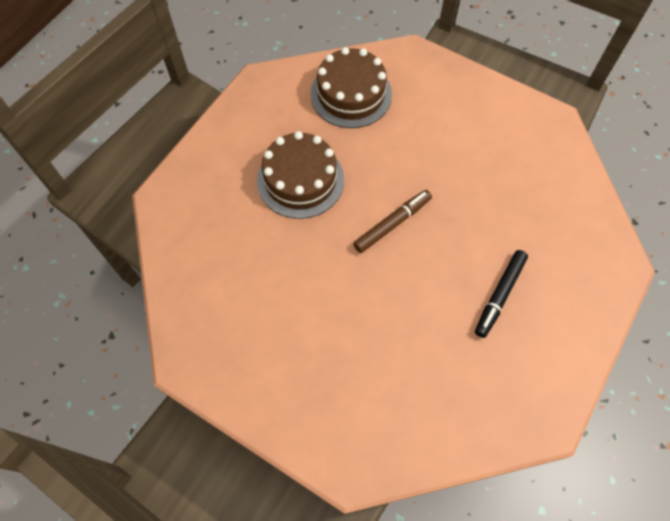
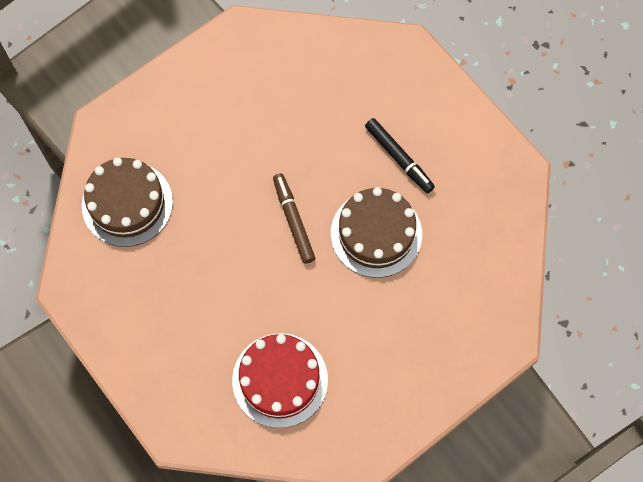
camera: 70 degrees left, 5 degrees up
brown cake [257,131,344,219] -> brown cake moved to [331,187,422,278]
none -> red cake [232,333,328,428]

